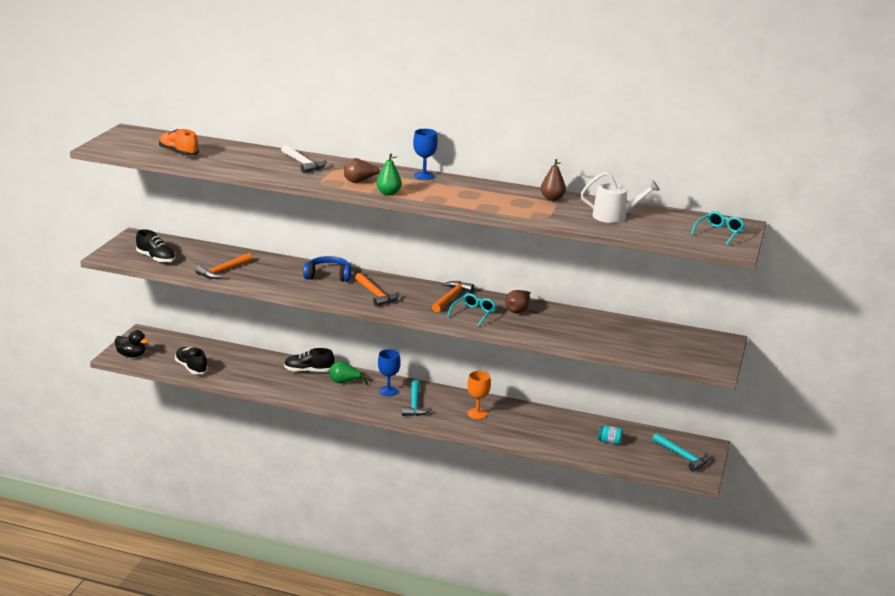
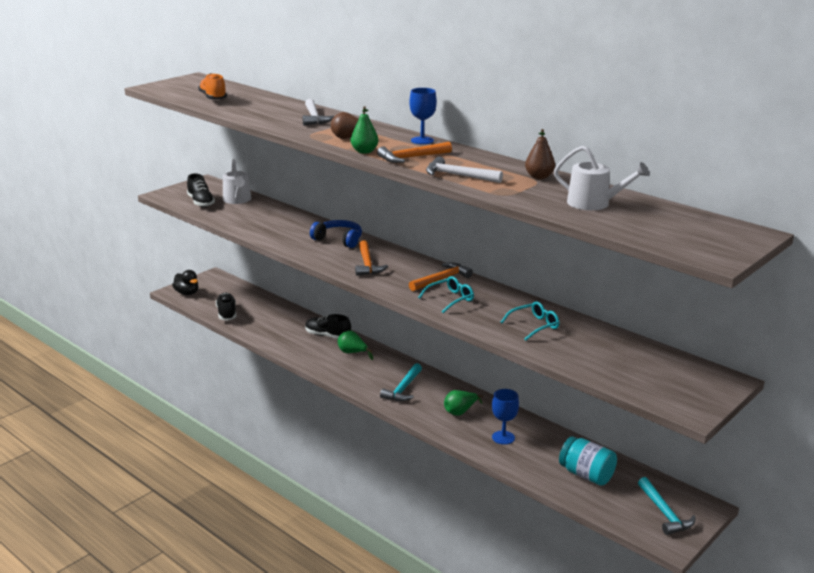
camera: 25 degrees right, 0 degrees up
orange hammer [195,253,253,279] -> orange hammer moved to [377,142,452,163]
blue goblet [378,349,401,396] -> blue goblet moved to [492,389,519,445]
orange goblet [467,371,491,419] -> green pear [444,390,483,416]
brown pear [505,290,531,314] -> none
turquoise jar [598,426,622,445] -> turquoise jar [559,436,617,486], size x1.85
turquoise glasses [691,211,745,245] -> turquoise glasses moved to [501,301,560,341]
none -> white watering can [223,159,251,204]
none -> white hammer [426,156,503,183]

